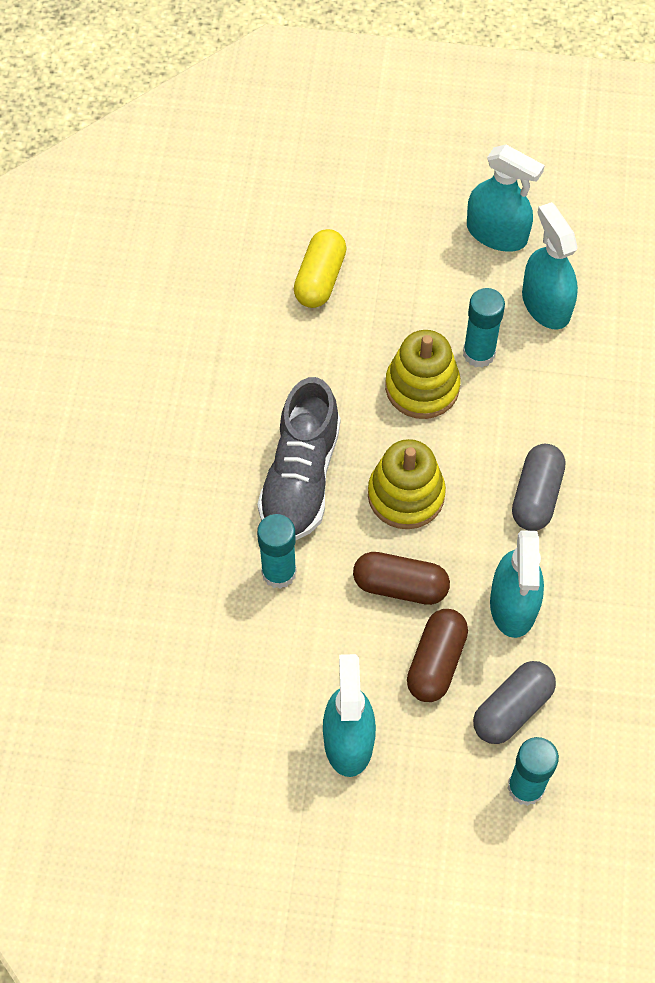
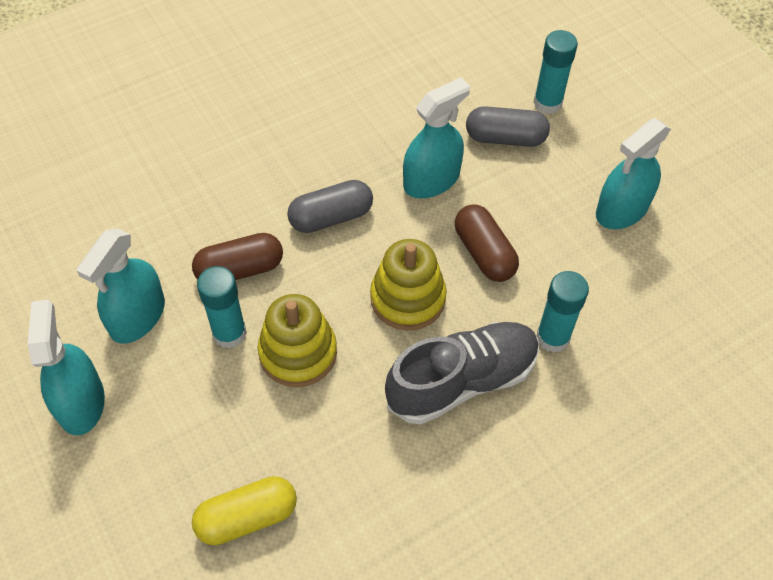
camera: 130 degrees left, 5 degrees down
brown capsule [407,609,468,702] -> brown capsule moved to [192,233,283,280]

